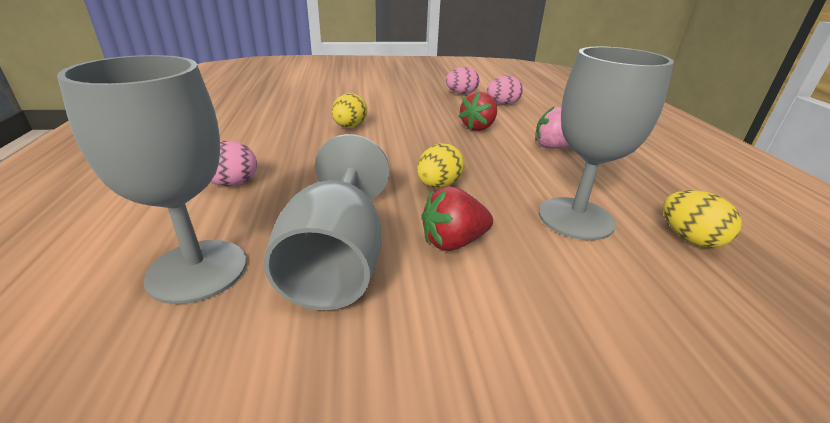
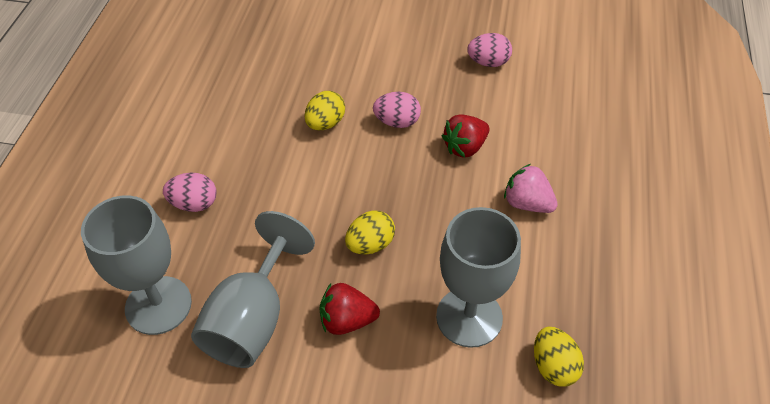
camera: 20 degrees right, 20 degrees up
pink egg [487,76,523,105] -> pink egg moved to [373,92,421,128]

